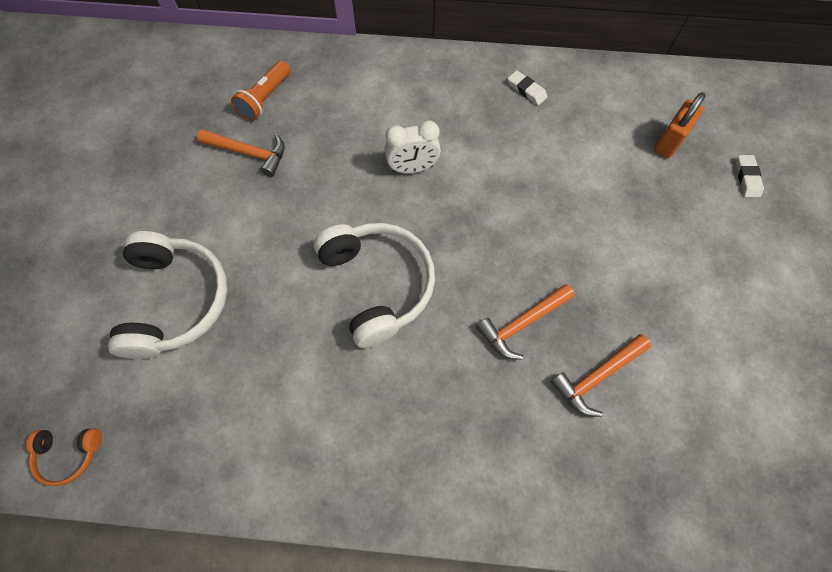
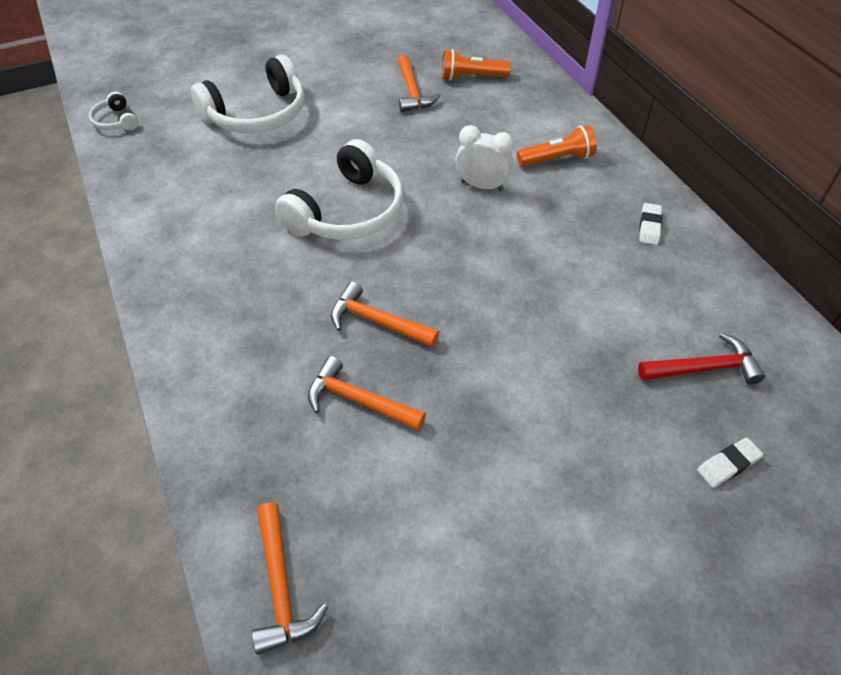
camera: 60 degrees right, 15 degrees down
orange headphones [26,428,102,486] -> white headphones [89,92,139,131]
white clock [385,121,441,174] -> white clock turned 150 degrees clockwise [455,125,514,191]
orange padlock [654,92,706,158] -> red hammer [638,333,765,385]
none -> orange hammer [252,502,328,654]
none -> orange flashlight [517,125,597,167]

